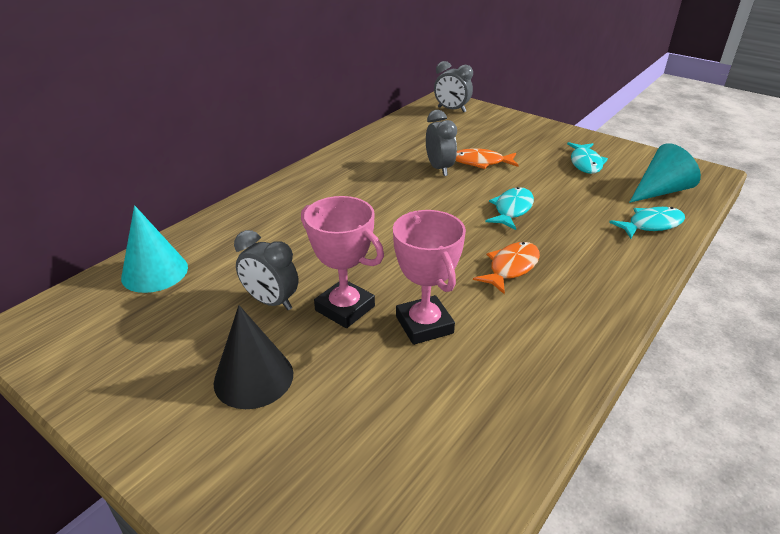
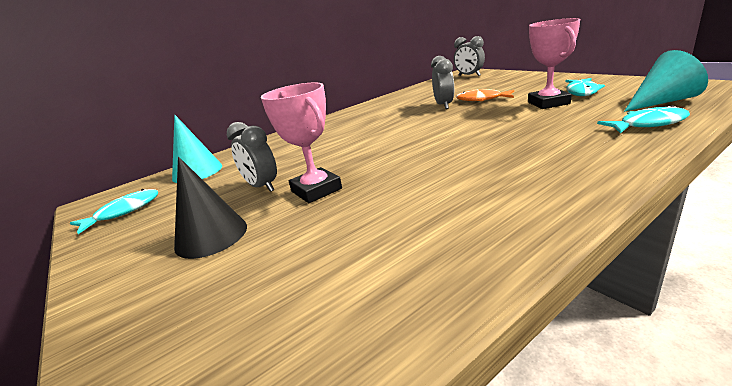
camera: 20 degrees right, 10 degrees down
pink trophy [393,210,466,345] -> pink trophy moved to [528,18,580,109]
orange fish [473,242,540,294] -> none
turquoise fish [485,187,534,230] -> turquoise fish moved to [70,189,158,234]

